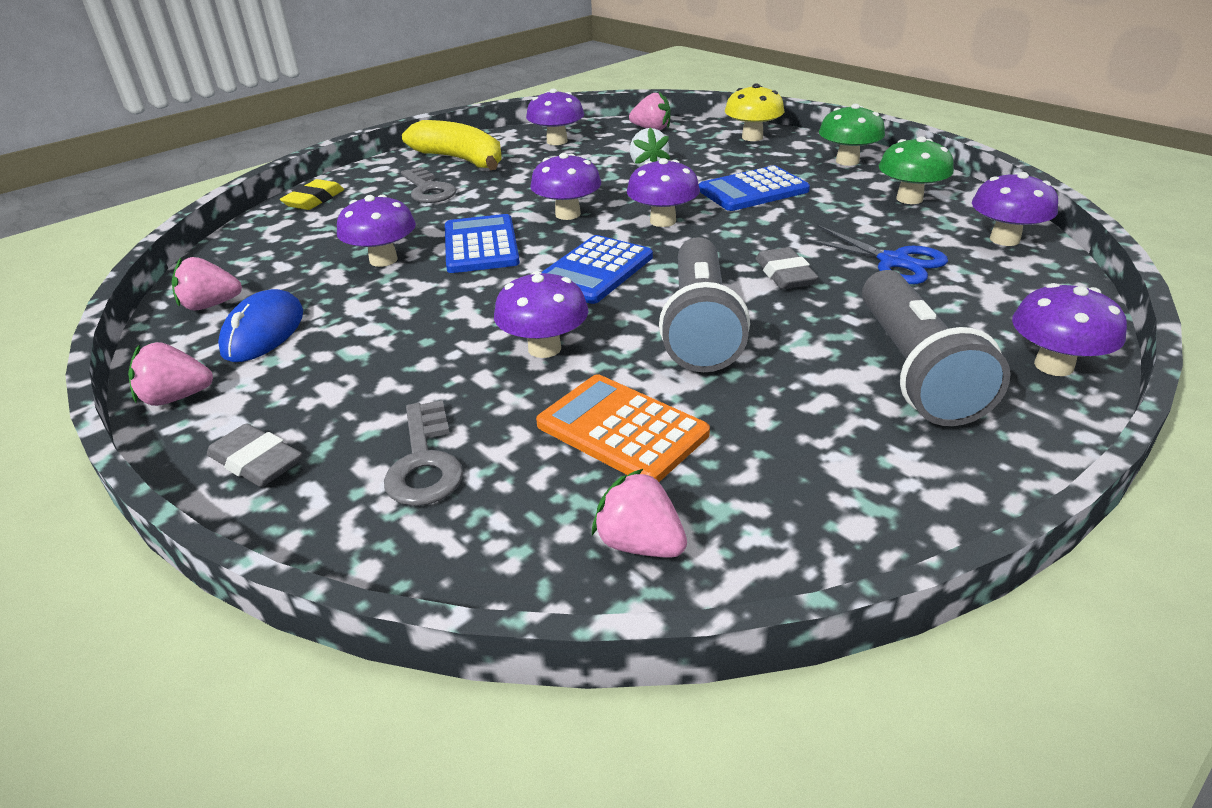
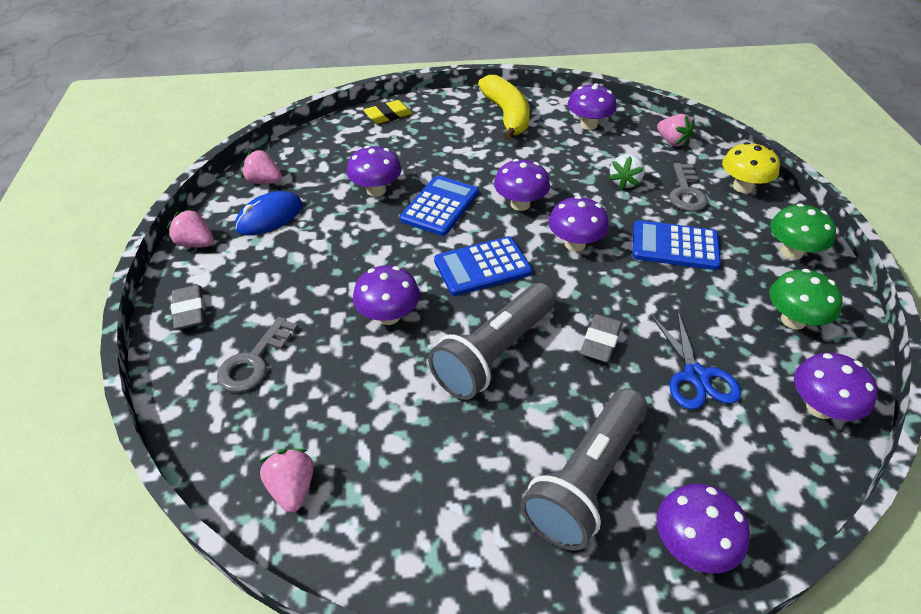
camera: 35 degrees right, 10 degrees up
grey key [401,167,456,203] -> grey key moved to [669,163,708,212]
orange calculator [536,374,710,482] -> none

